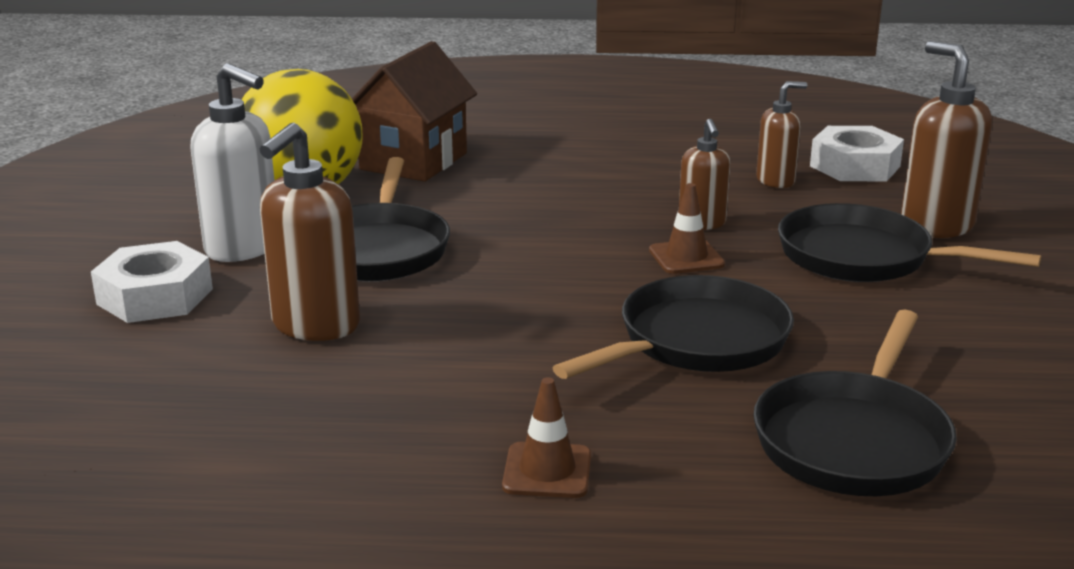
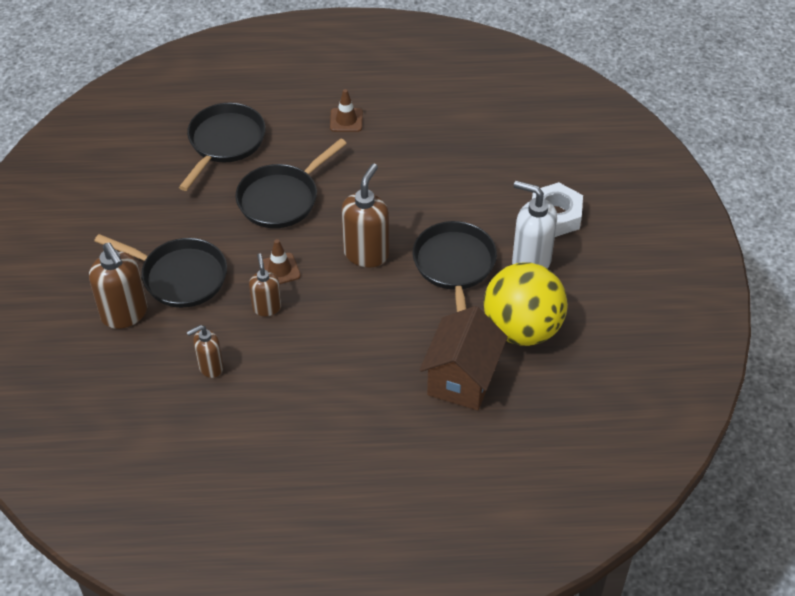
camera: 175 degrees right, 25 degrees up
brown soap dispenser [260,123,360,341] -> brown soap dispenser moved to [341,164,389,267]
white nut [810,126,904,181] -> none

